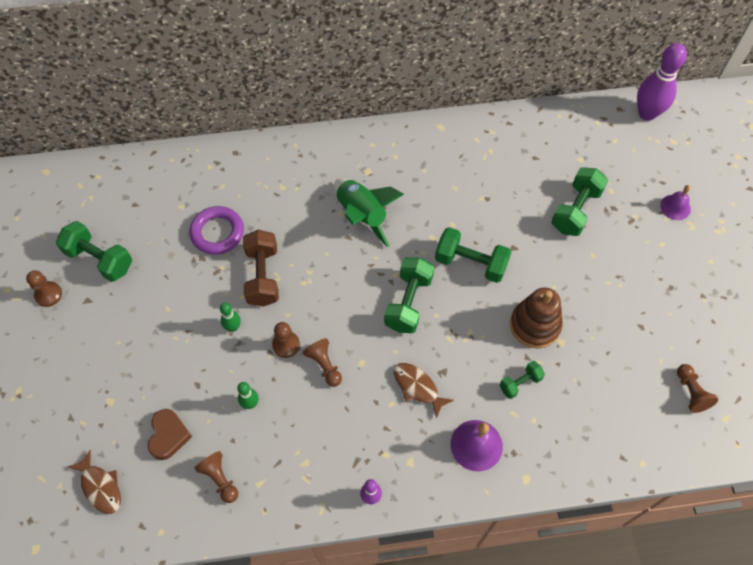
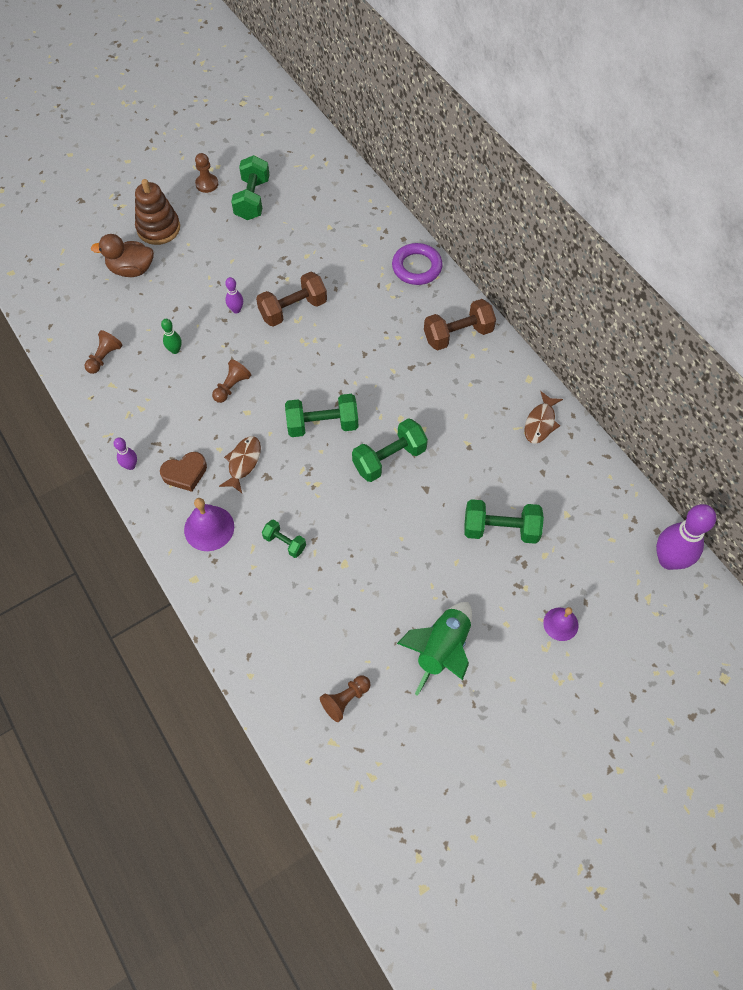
camera: 65 degrees right, 0 degrees up
brown fish [68,450,121,514] -> brown fish moved to [524,391,563,444]
brown heart [148,409,192,460] -> brown heart moved to [160,452,207,492]
purple ring [189,206,244,255] -> purple ring moved to [392,243,442,285]
green bowling pin [220,303,241,332] -> purple bowling pin [225,277,243,313]
brown pawn [272,322,300,358] -> none
green rocket [334,178,404,247] -> green rocket moved to [397,602,472,696]
green dumbbell [435,227,511,283] -> green dumbbell turned 60 degrees clockwise [352,418,428,482]
brown stacking toy [510,287,563,348] -> brown stacking toy moved to [135,179,180,245]
none -> brown duck [91,234,154,277]
none -> brown dumbbell [424,299,496,350]

